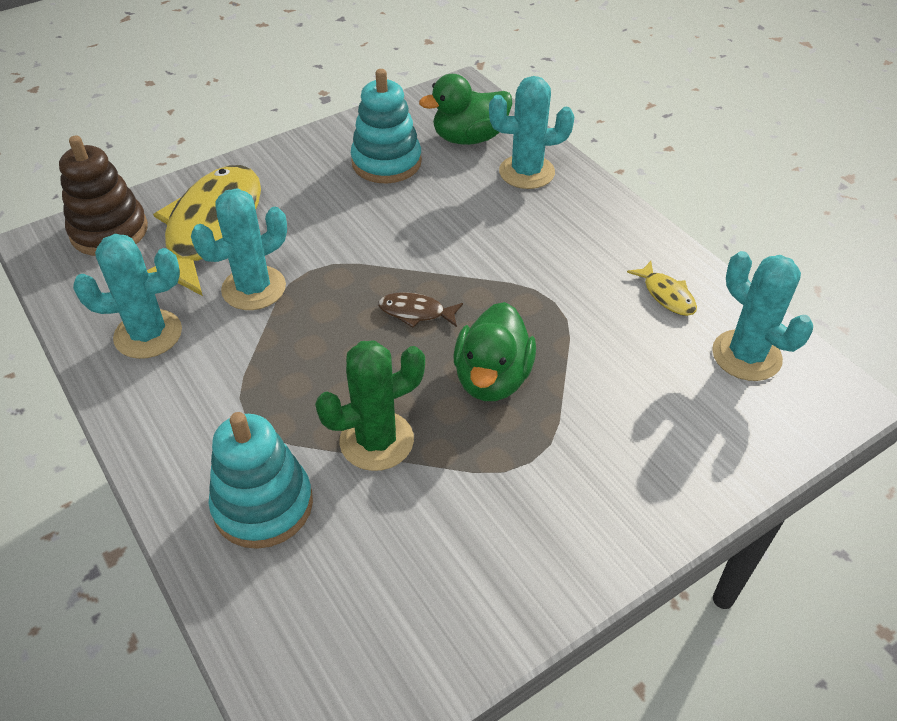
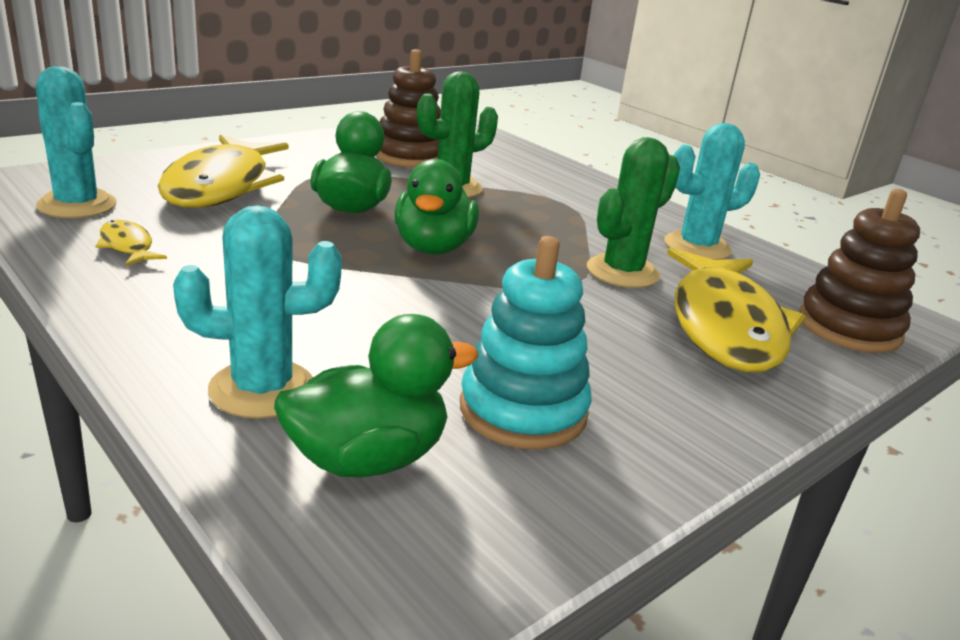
camera: 170 degrees right, 20 degrees down
turquoise cactus [191,188,287,310] -> green cactus [587,137,680,288]
turquoise stacking toy [208,412,313,549] -> none
brown fish [378,292,463,328] -> green duck [394,159,479,255]
none -> yellow fish [158,134,289,208]
none -> brown stacking toy [376,49,441,168]

